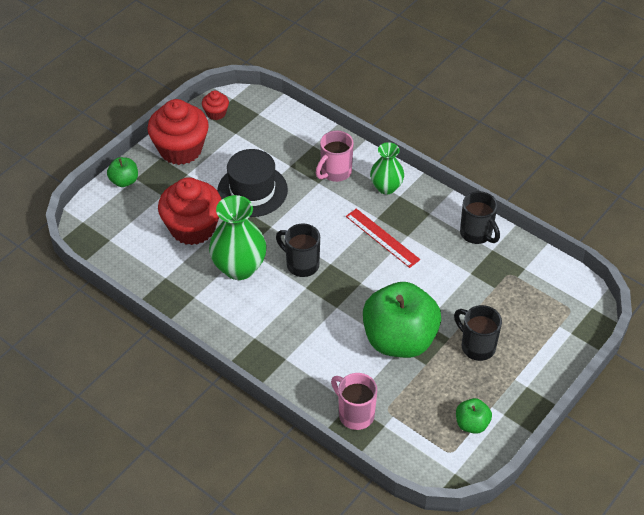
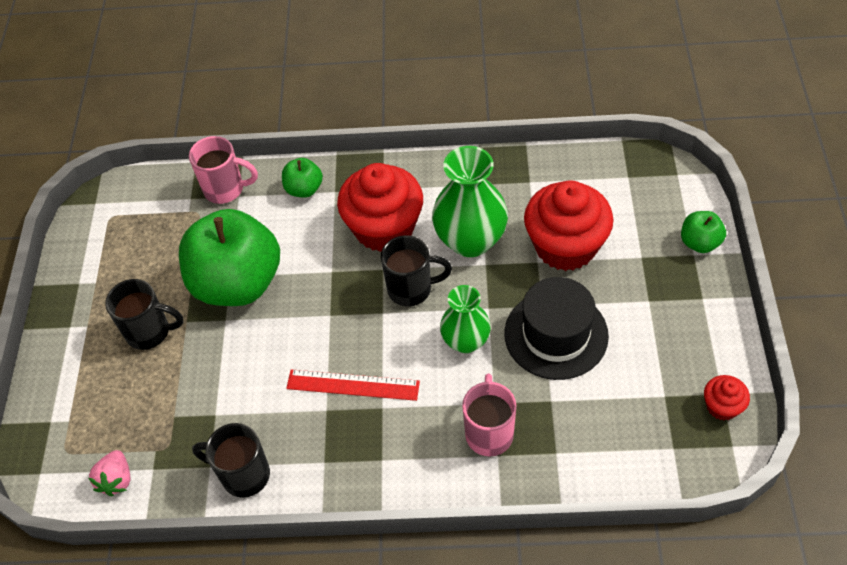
camera: 145 degrees right, 5 degrees up
red cupcake [147,99,209,165] -> red cupcake moved to [337,163,423,252]
green vase [370,142,404,194] -> green vase moved to [440,285,491,353]
green apple [456,398,492,434] -> green apple moved to [282,158,323,198]
none -> pink strawberry [88,450,131,496]

